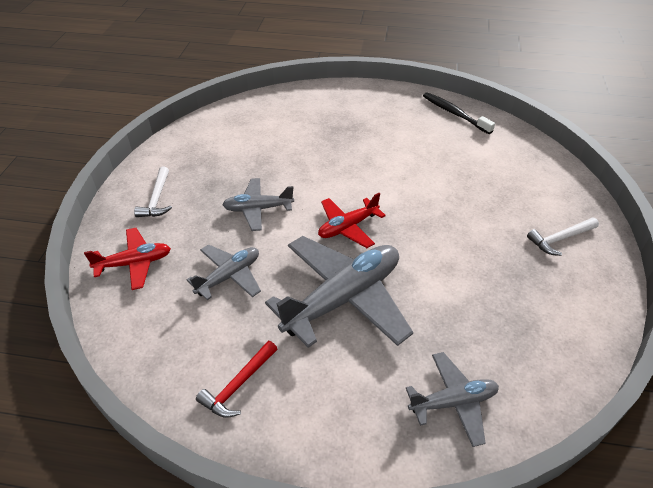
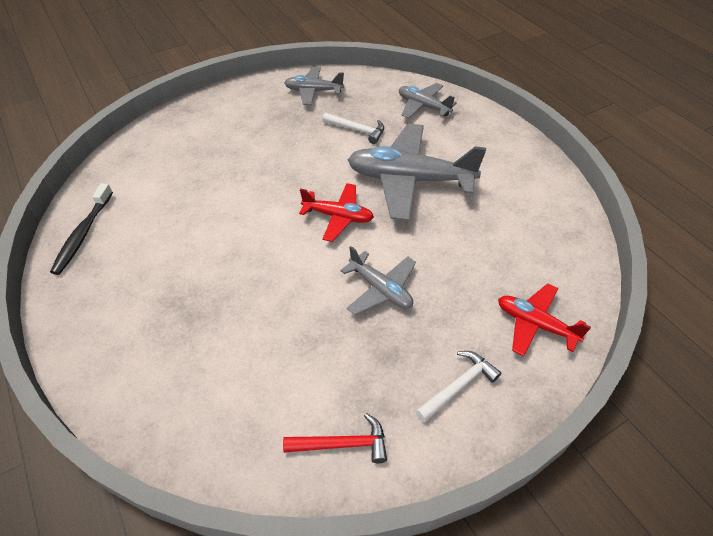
camera: 130 degrees left, 5 degrees up
grey plane [187,244,261,300] -> grey plane moved to [284,67,344,105]
red hammer [196,341,277,418] -> red hammer moved to [283,413,387,463]
white hammer [527,217,599,256] -> white hammer moved to [322,113,384,144]

